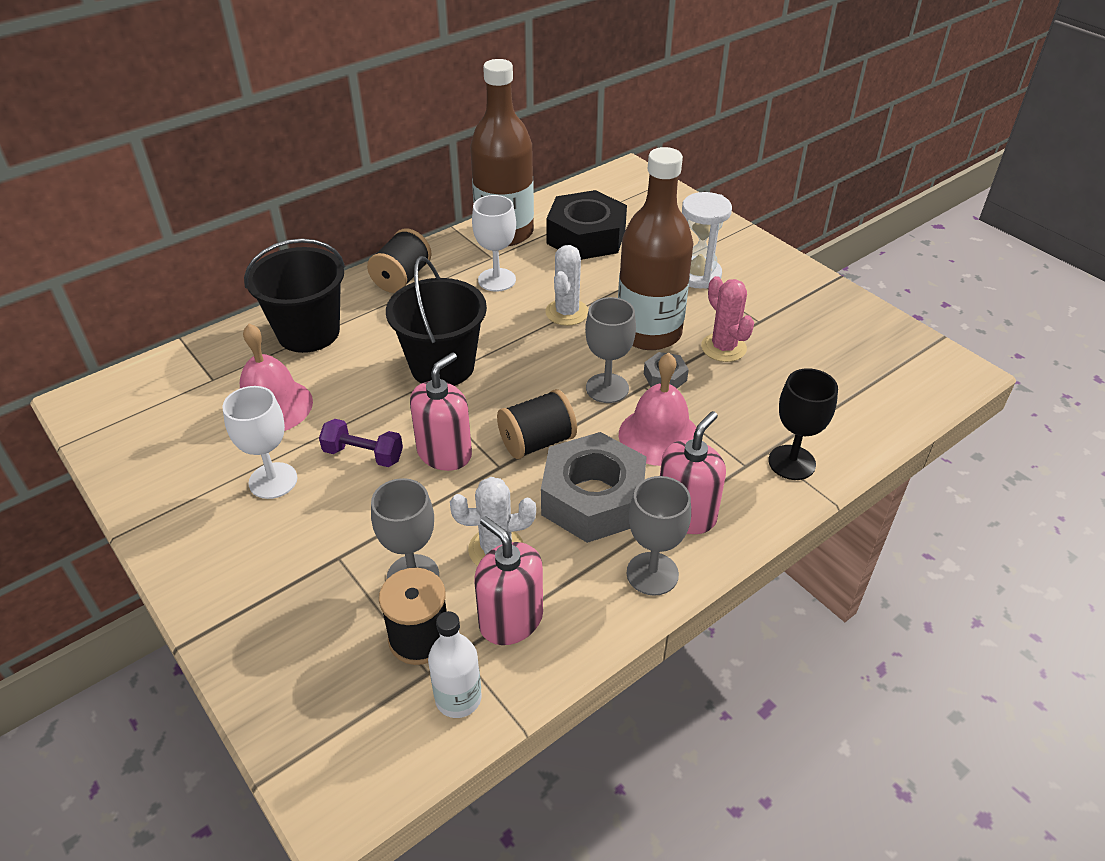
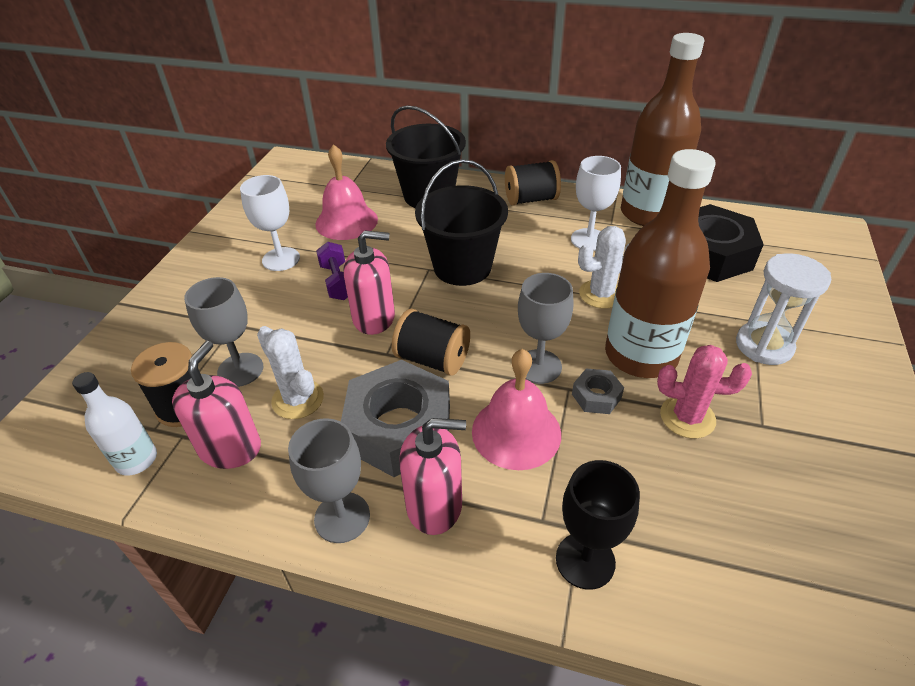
camera: 55 degrees right, 0 degrees up
pink cactus [701,276,754,362] -> pink cactus turned 75 degrees clockwise [657,345,752,439]

